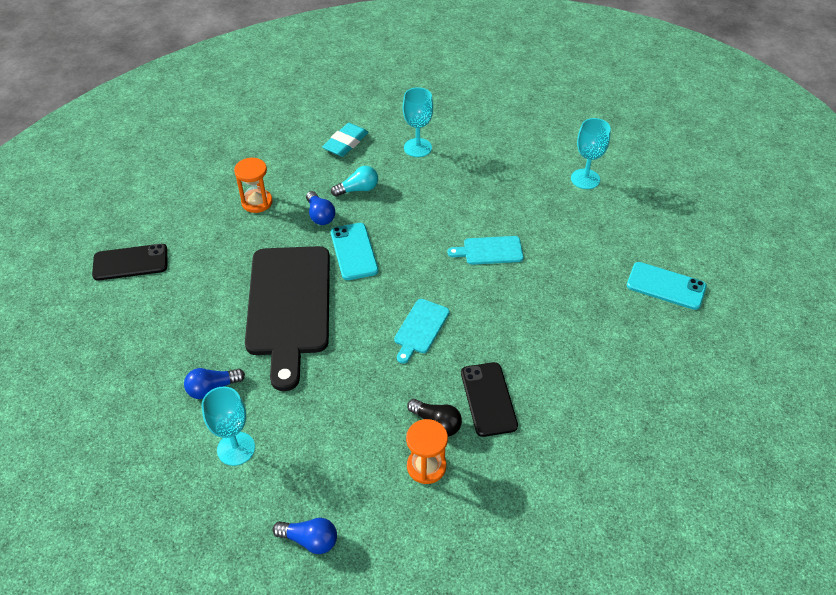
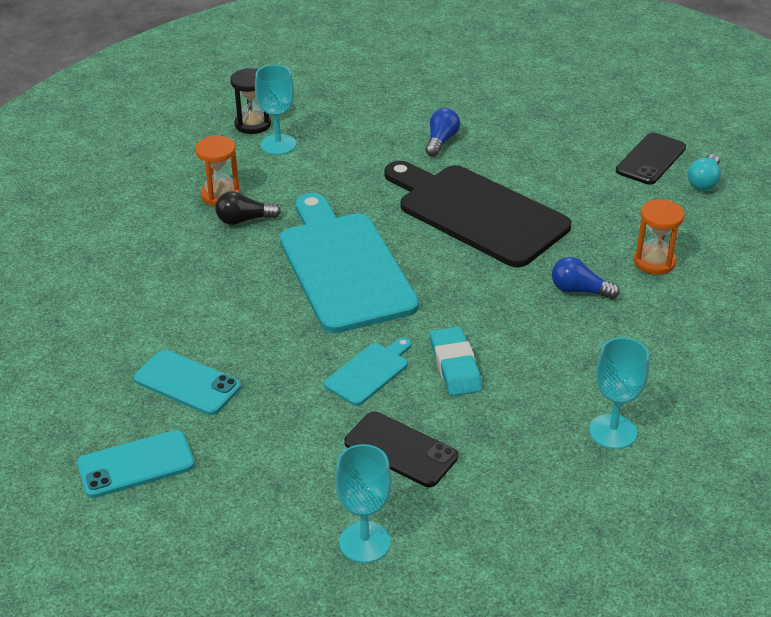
camera: 135 degrees right, 10 degrees down
turquoise goblet [202,387,255,466] -> turquoise goblet moved to [255,65,296,155]
blue light bulb [273,518,337,554] -> black hourglass [230,68,271,134]
turquoise eraser [322,123,369,157] -> turquoise eraser moved to [430,327,482,396]
turquoise light bulb [331,166,378,197] -> turquoise light bulb moved to [687,154,721,191]
turquoise phone [331,223,378,280] -> turquoise phone moved to [134,350,241,415]
turquoise cutting board [394,299,450,364] -> turquoise cutting board [280,193,419,333], size x2.25
black phone [461,362,518,437] -> black phone moved to [344,412,458,487]

